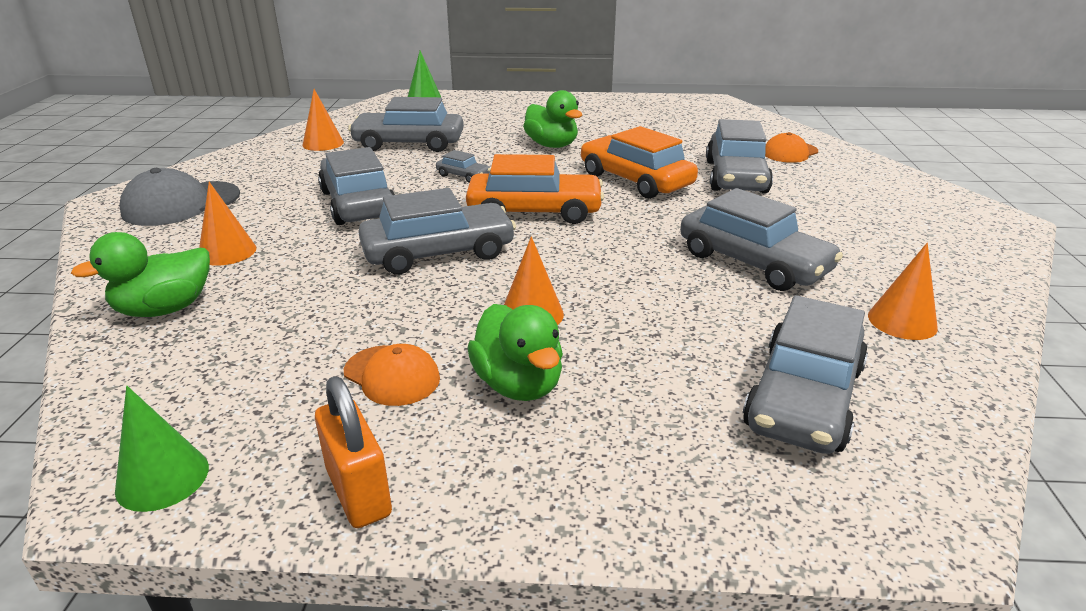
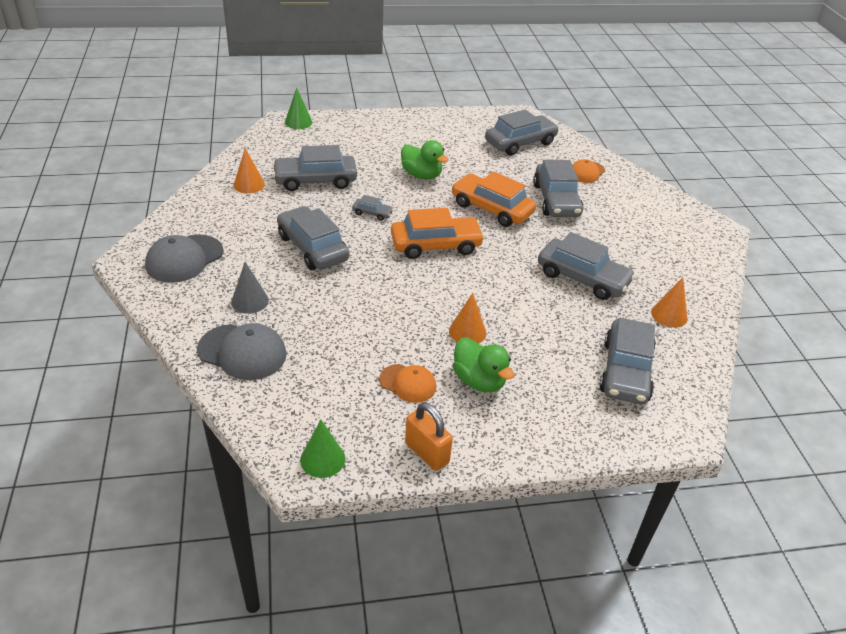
camera: 15 degrees left, 10 degrees up
green duck [71,232,210,317] -> grey cap [197,323,287,380]
orange cone [199,182,257,266] -> grey cone [231,262,269,314]
grey car [358,188,516,274] -> grey car moved to [485,110,559,155]

